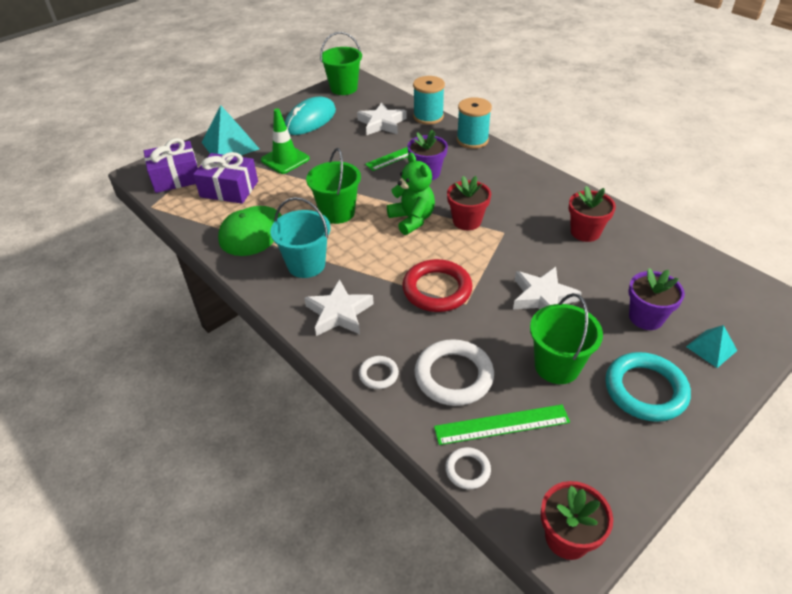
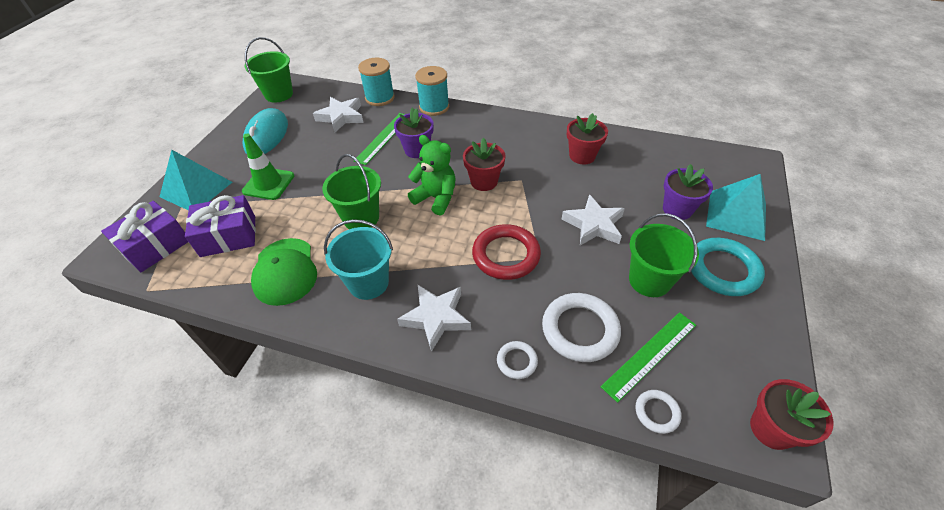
camera: 30 degrees left, 5 degrees up
turquoise pyramid [686,325,737,368] -> turquoise pyramid [706,174,766,241], size x1.83

